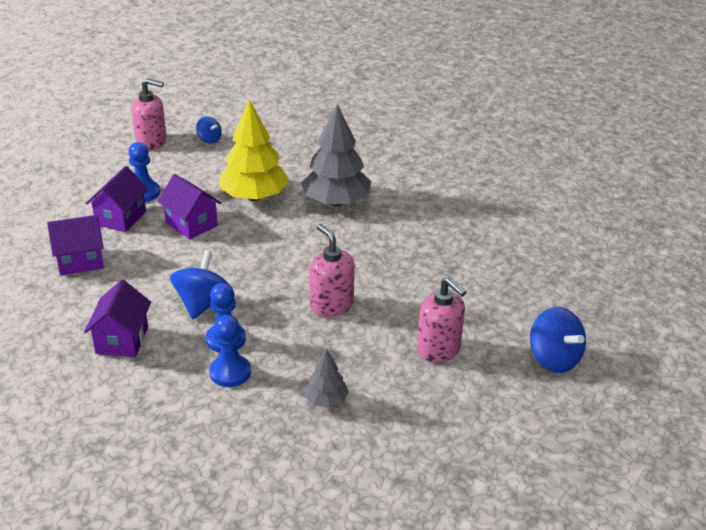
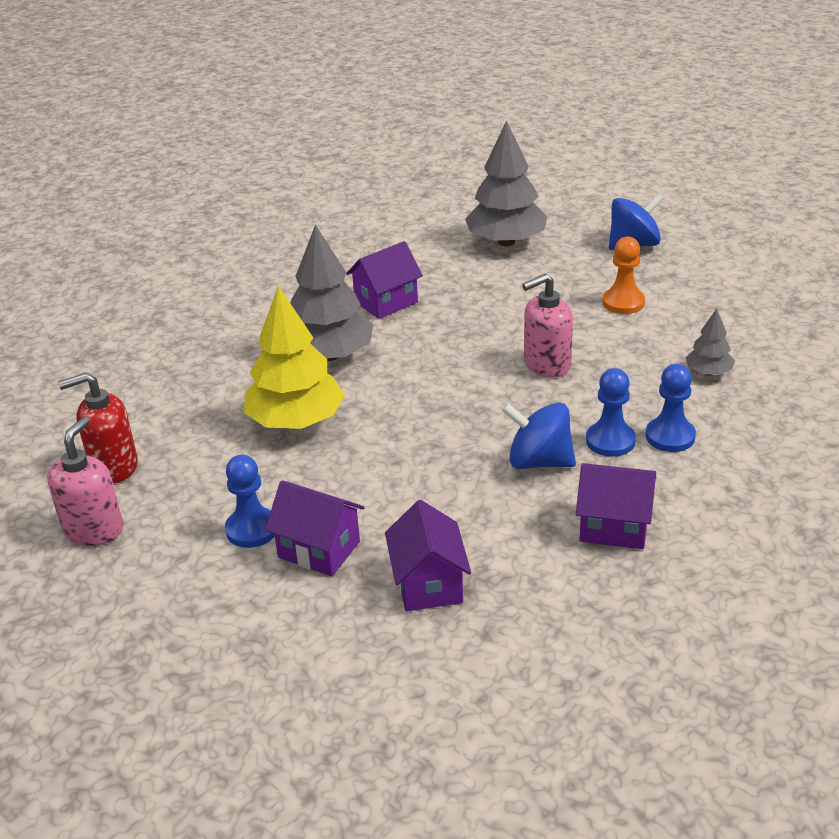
camera: 80 degrees left, 0 degrees up
purple house [158,174,222,239] -> purple house moved to [346,241,423,319]
blue spinning top [196,116,222,144] -> red soap dispenser [58,373,138,483]
pink soap dispenser [417,277,466,363] -> orange pawn [603,236,645,314]
none -> grey tree [465,120,548,246]

